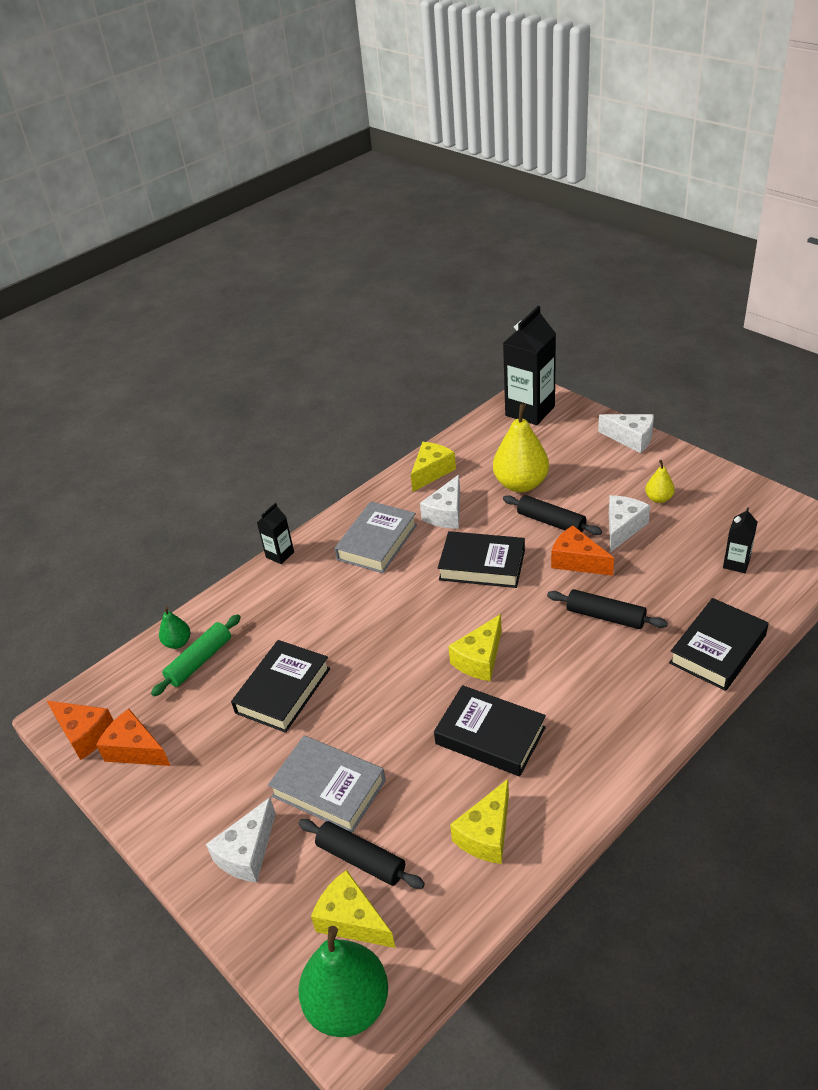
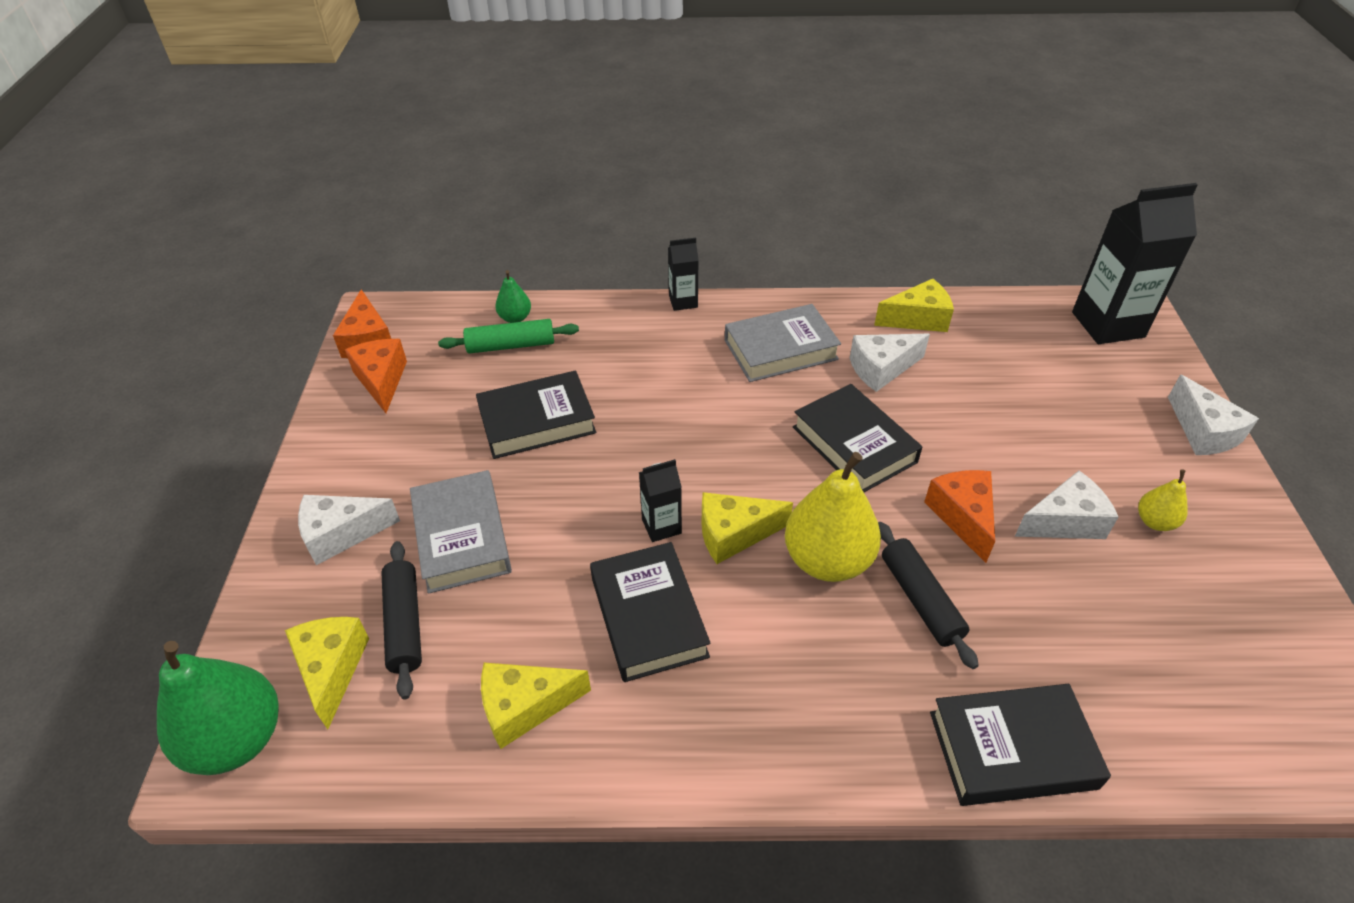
camera: 40 degrees right, 5 degrees up
yellow pear [493,404,549,492] -> yellow pear moved to [785,452,881,582]
black rolling pin [503,495,602,535] -> none
black carton [723,507,757,573] -> black carton moved to [639,459,682,542]

